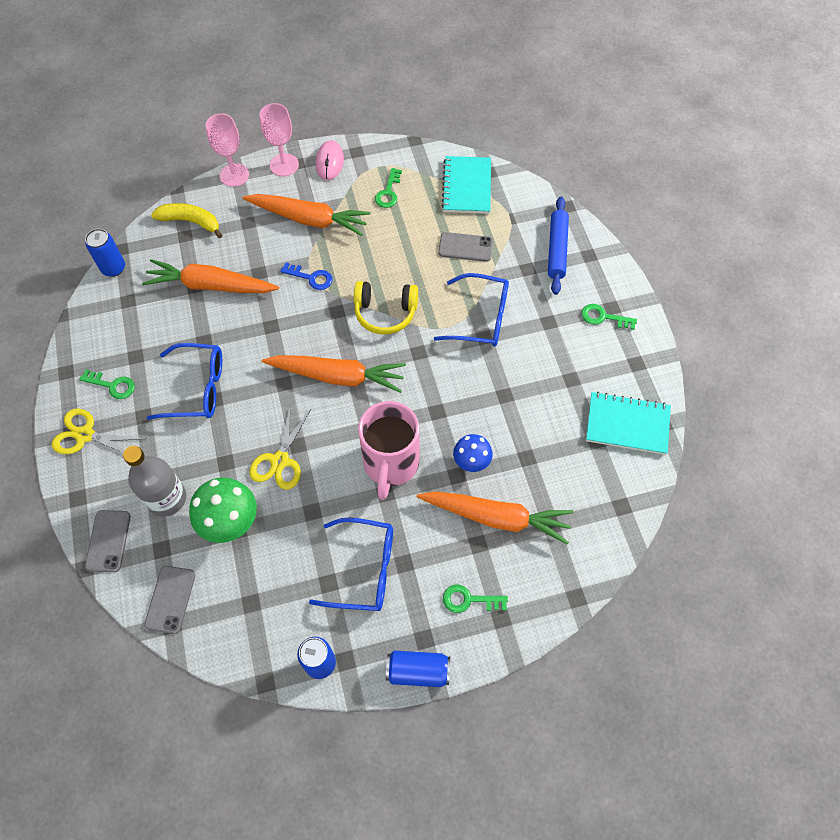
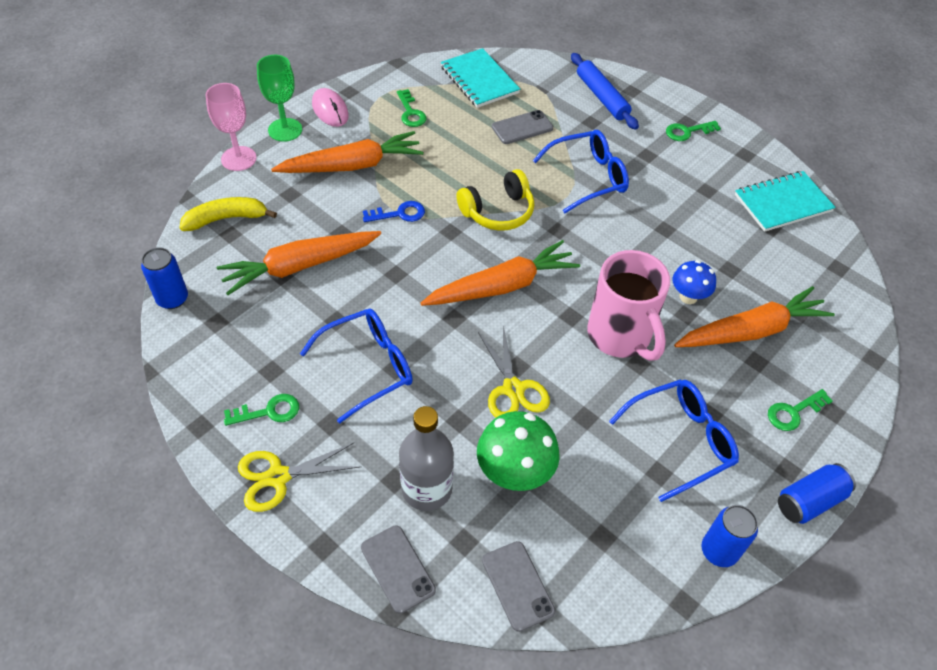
camera: 35 degrees left, 10 degrees down
pink goblet [260,103,299,176] -> green goblet [257,55,302,142]

